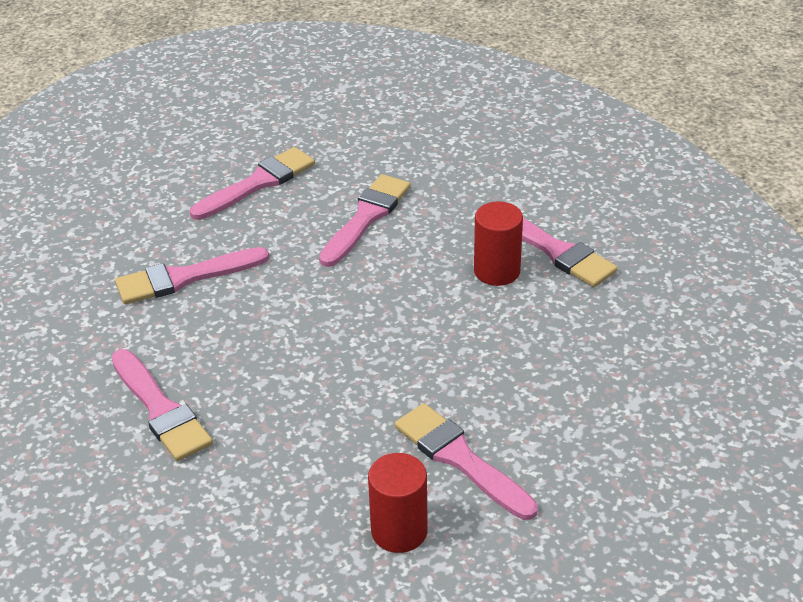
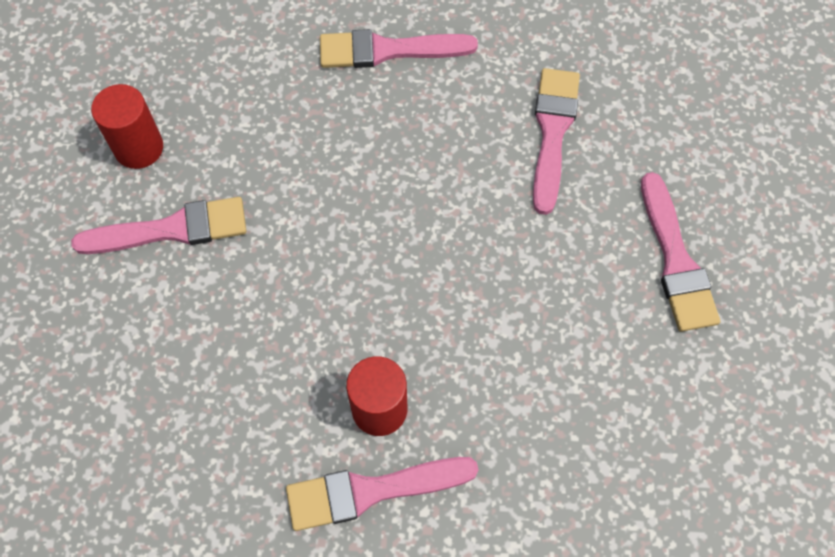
camera: 120 degrees right, 25 degrees up
pink brush [319,174,411,267] -> none

